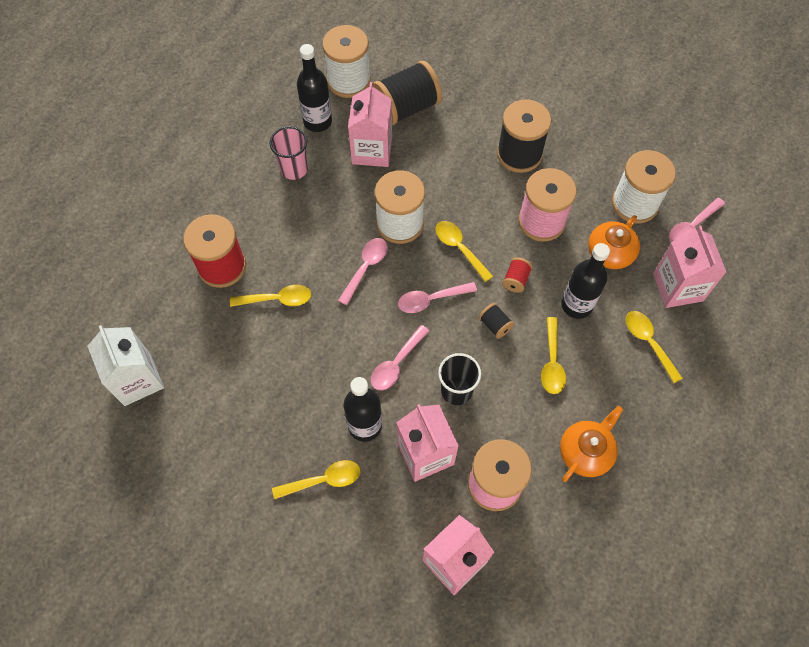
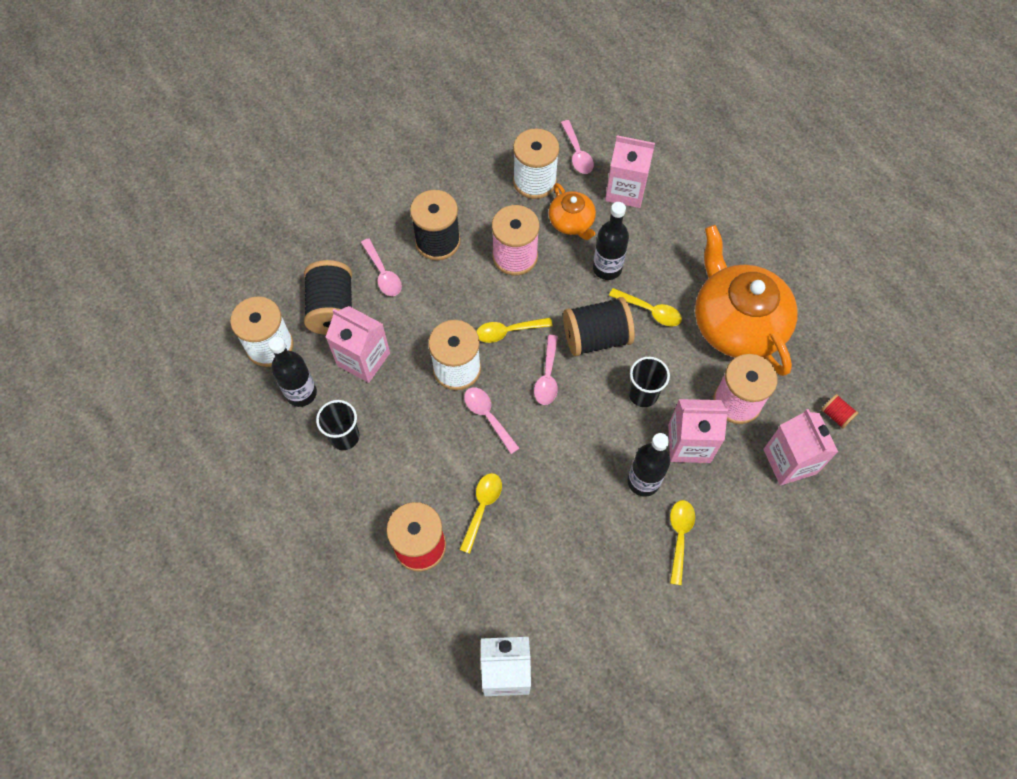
camera: 65 degrees left, 0 degrees up
pink cup [270,126,308,180] -> black cup [316,400,359,450]
pink spoon [371,325,429,390] -> pink spoon moved to [361,238,402,296]
black spool [478,303,514,339] -> black spool [563,297,635,356], size x2.21
red spool [502,257,532,293] -> red spool moved to [821,394,858,429]
orange teapot [560,406,623,482] -> orange teapot [695,225,798,376], size x2.00
yellow spoon [626,311,683,383] -> none

